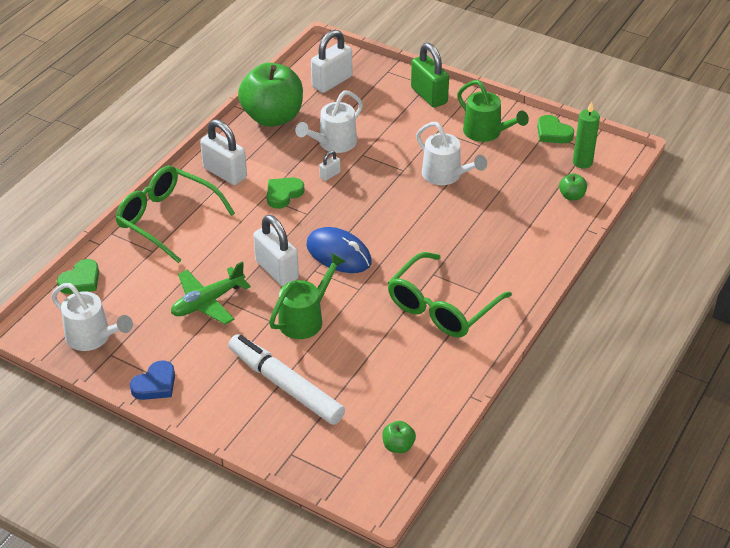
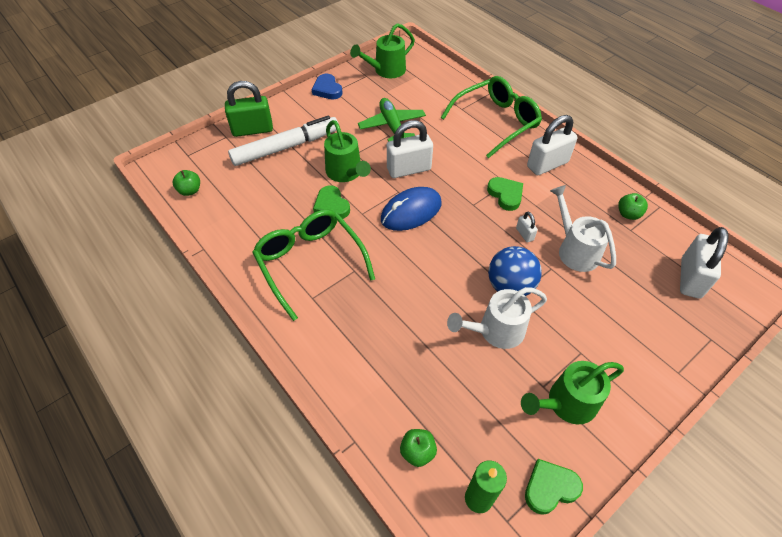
camera: 110 degrees right, 10 degrees up
white watering can [51,283,133,351] -> green watering can [350,23,415,78]
green heart [57,259,99,294] -> green heart moved to [313,185,350,219]
green apple [238,63,303,127] -> green apple [618,193,648,220], size x0.40
white padlock [311,30,352,93] -> white padlock turned 45 degrees clockwise [680,227,729,299]
green padlock [411,43,449,108] -> green padlock moved to [225,81,273,137]
none -> blue ball [488,246,542,296]

